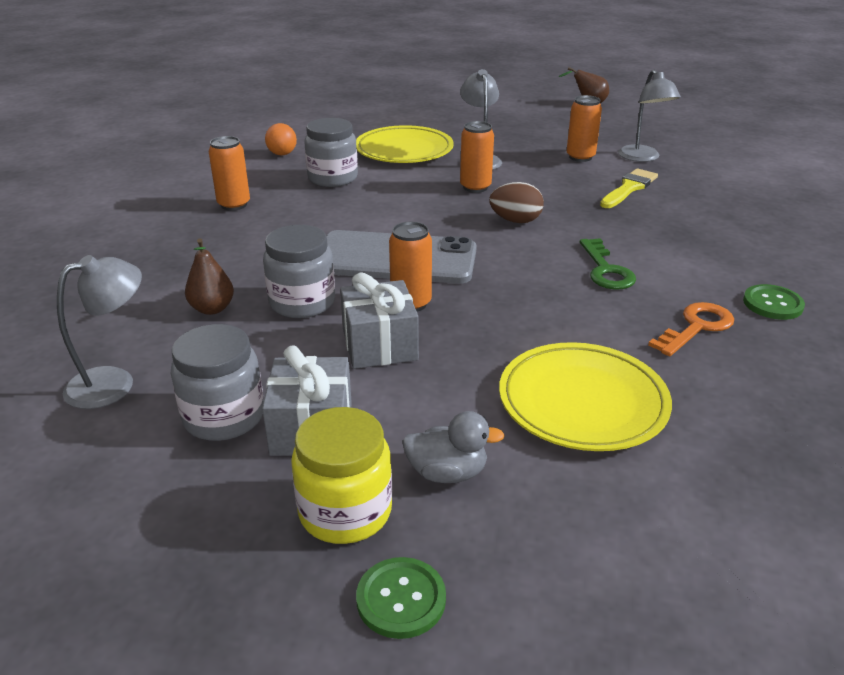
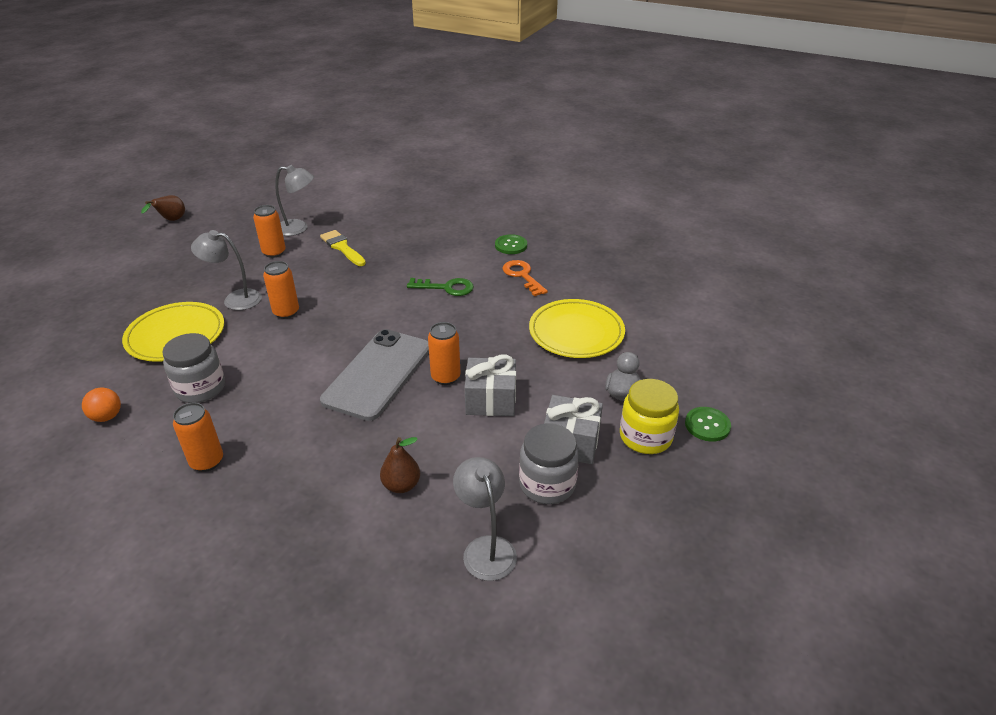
camera: 75 degrees left, 5 degrees up
grey jar [263,225,335,318] -> none
brown egg [489,182,544,223] -> none

